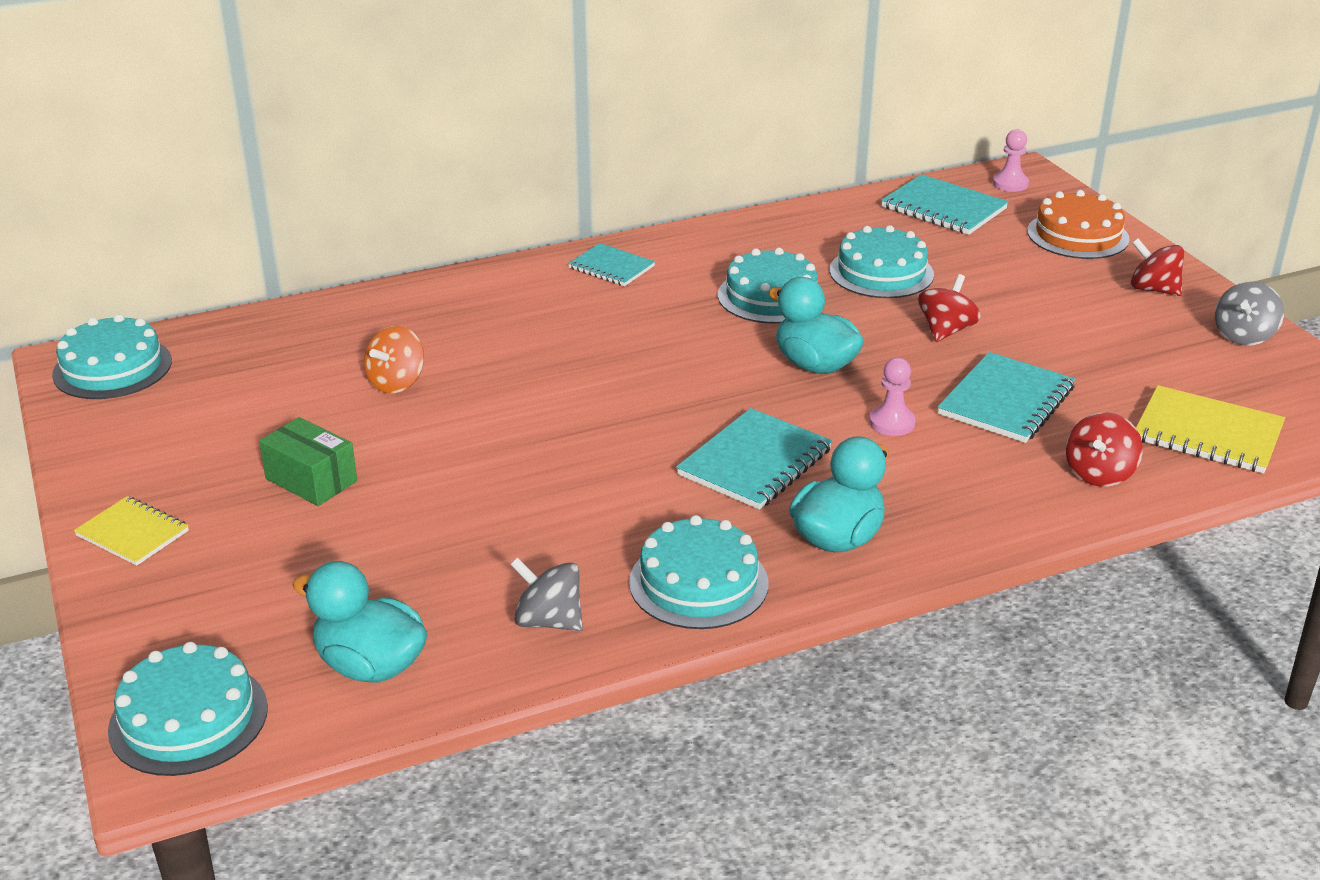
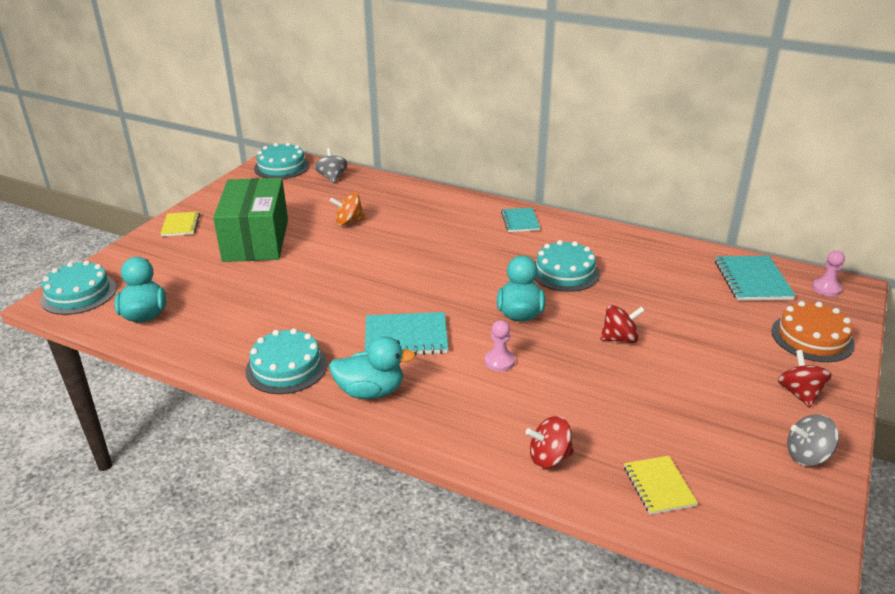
camera: 50 degrees right, 0 degrees up
green box [259,417,357,506] -> green box [213,178,288,262], size x2.05
grey spinning top [510,557,583,631] -> grey spinning top moved to [315,148,348,183]
turquoise cake [830,225,934,298] -> none
turquoise notebook [938,352,1075,443] -> none
yellow notebook [1136,385,1285,474] -> yellow notebook [624,456,698,515], size x0.64

